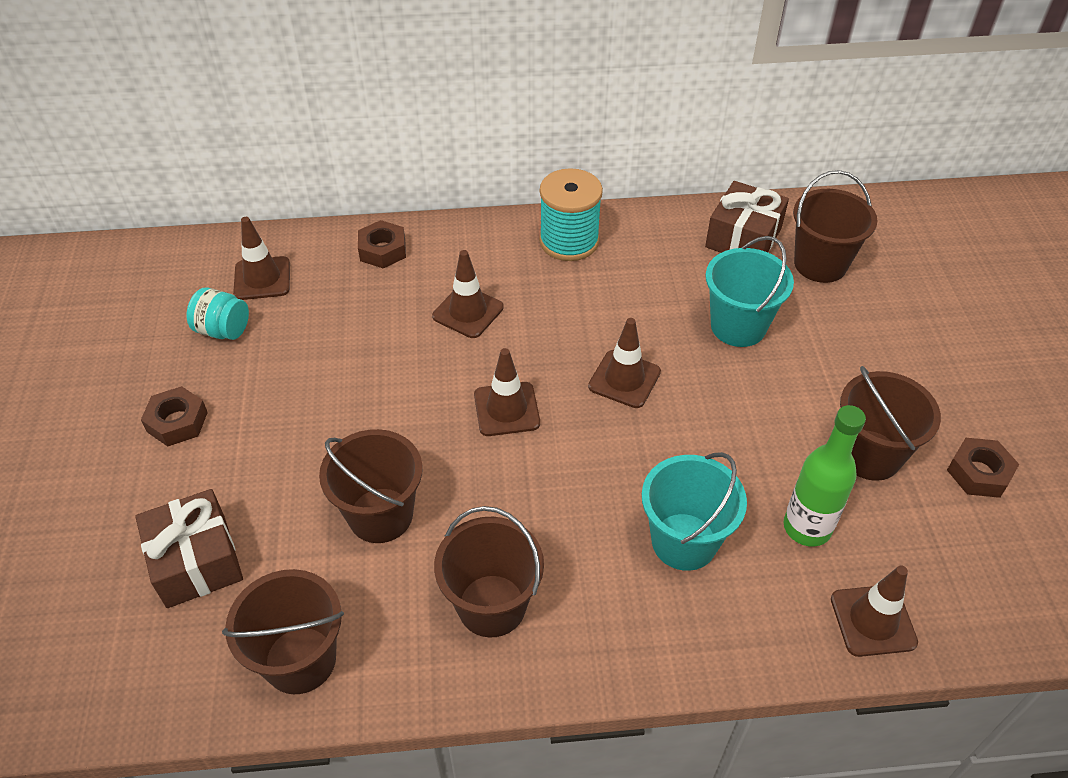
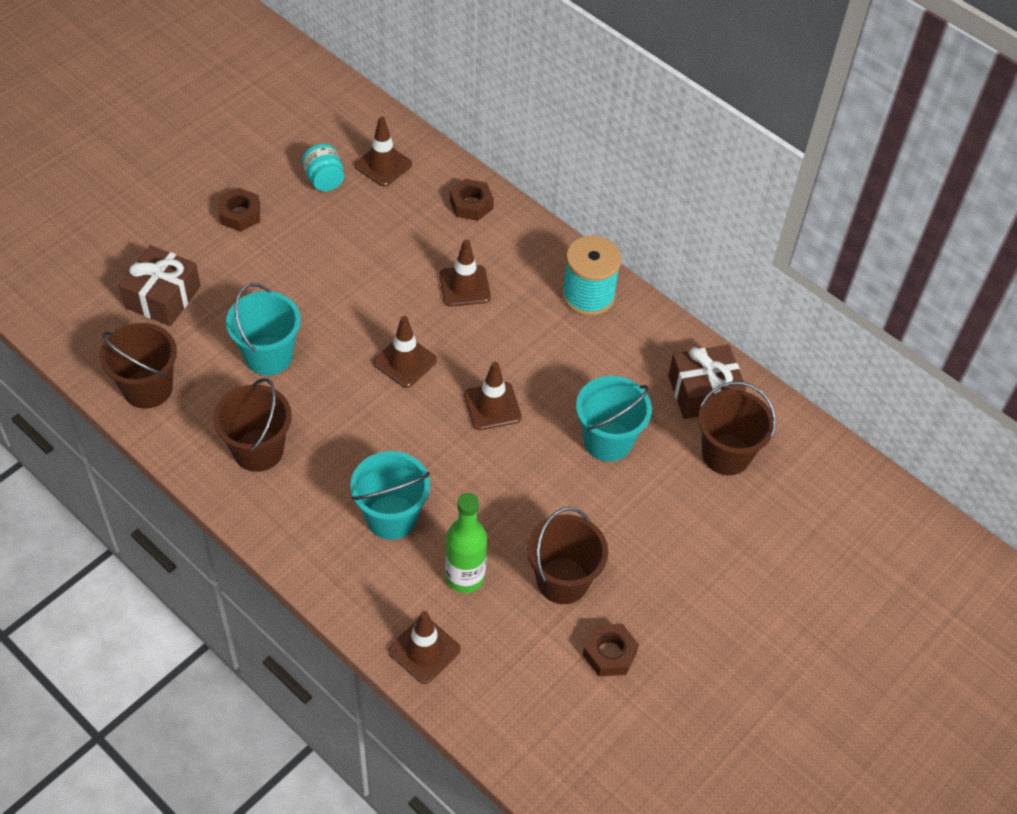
camera: 45 degrees right, 5 degrees up
brown bucket [319,429,423,543] -> turquoise bucket [226,283,301,375]

